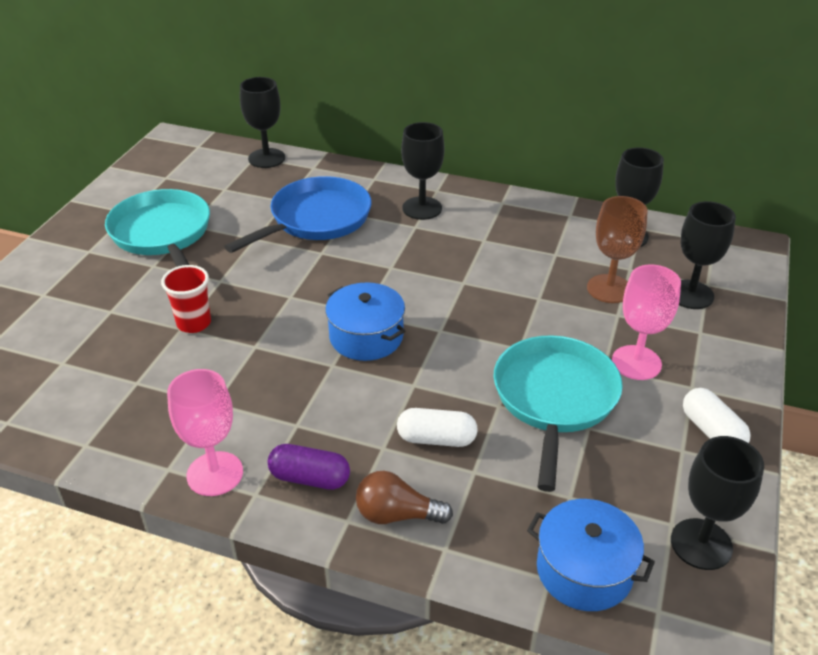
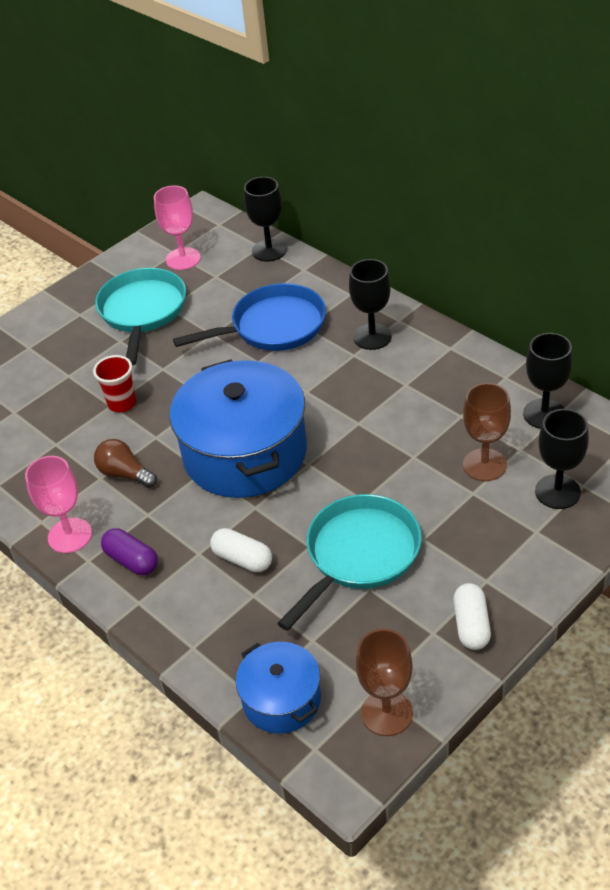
camera: 30 degrees right, 5 degrees up
blue pot [325,282,405,361] -> blue pot [169,359,307,498], size x1.91
brown light bulb [356,471,453,524] -> brown light bulb moved to [94,439,157,488]
pink goblet [612,264,681,380] -> pink goblet moved to [154,185,201,270]
black goblet [671,436,764,570] -> brown goblet [356,629,413,736]

